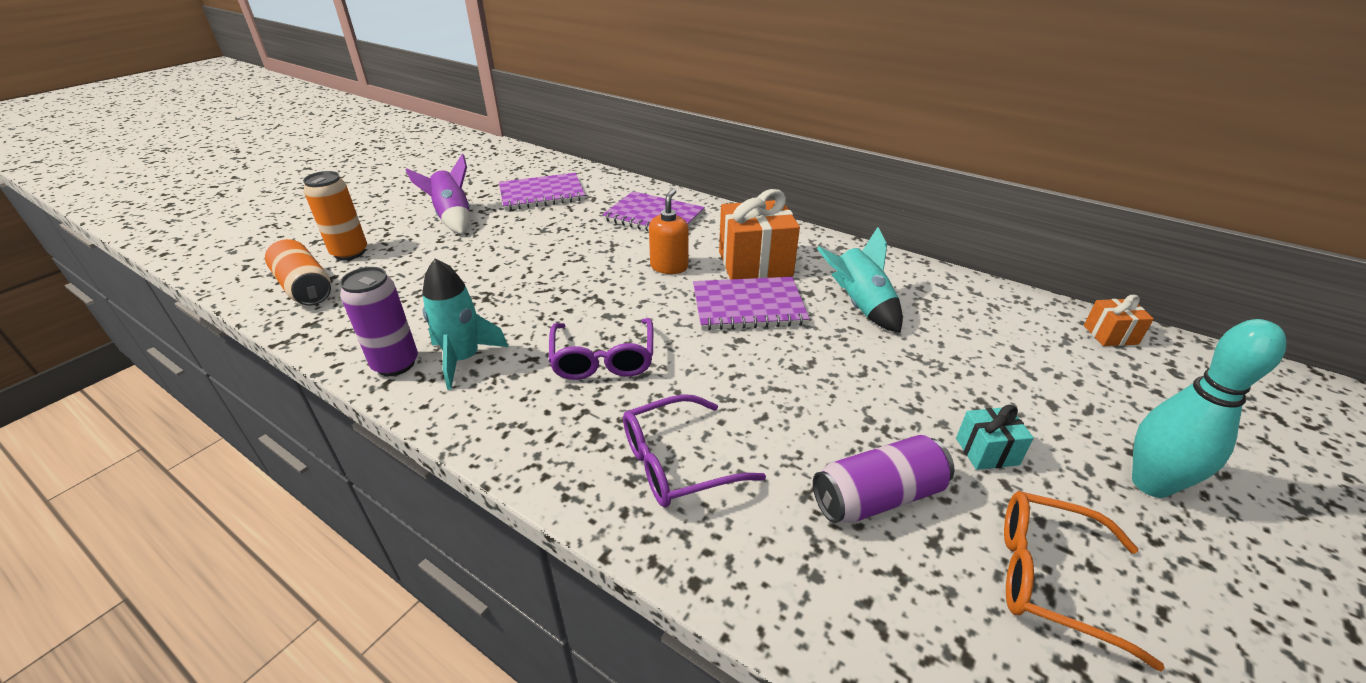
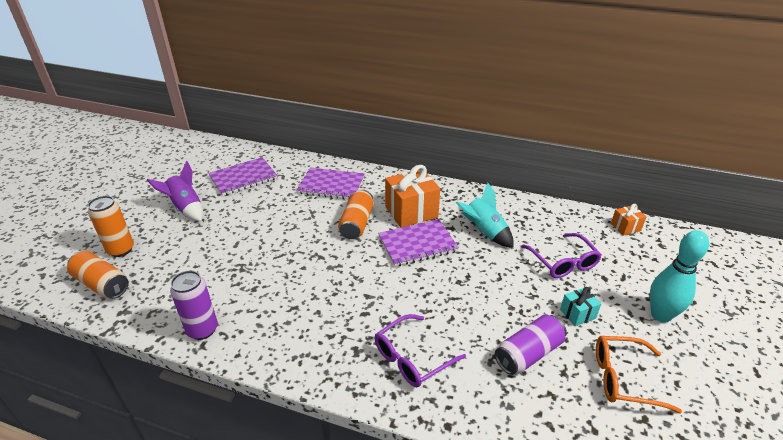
camera: 15 degrees left, 0 degrees up
turquoise rocket [422,258,509,390] -> none
purple glasses [549,318,653,380] -> purple glasses moved to [521,233,602,278]
orange soap dispenser [649,189,689,274] -> orange can [338,189,373,239]

